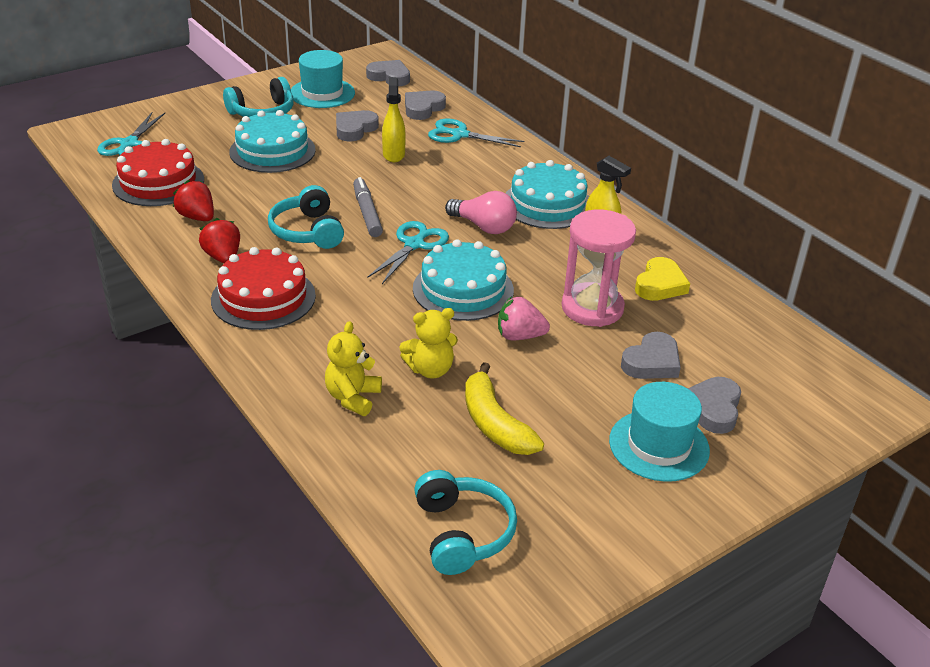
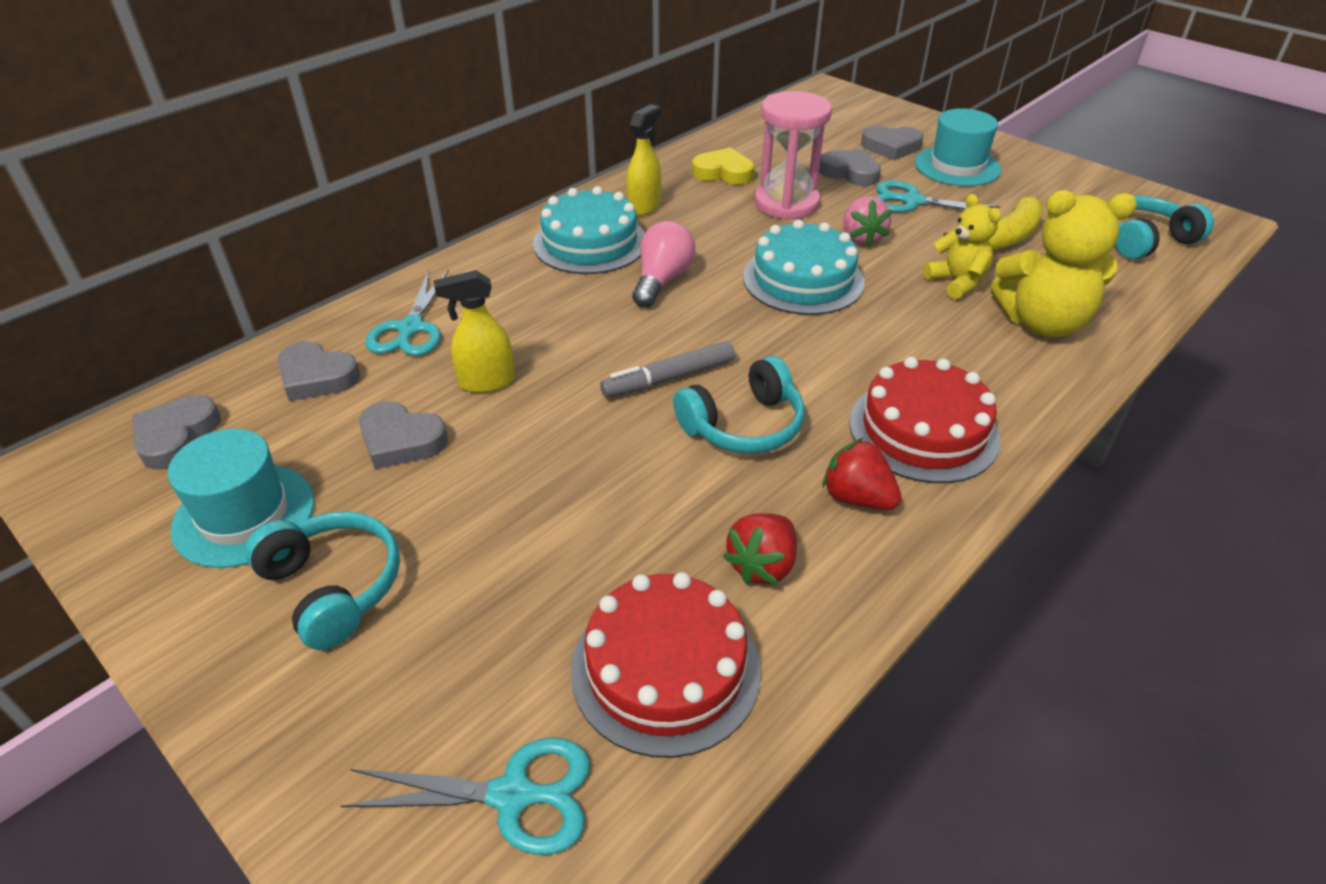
camera: 100 degrees left, 5 degrees up
red strawberry [199,218,240,263] -> red strawberry turned 75 degrees clockwise [822,438,902,510]
turquoise cake [229,110,316,173] -> none
yellow teddy bear [325,321,382,416] -> yellow teddy bear [990,190,1137,337], size x1.63
turquoise scissors [367,221,449,284] -> turquoise scissors moved to [876,180,1000,213]

